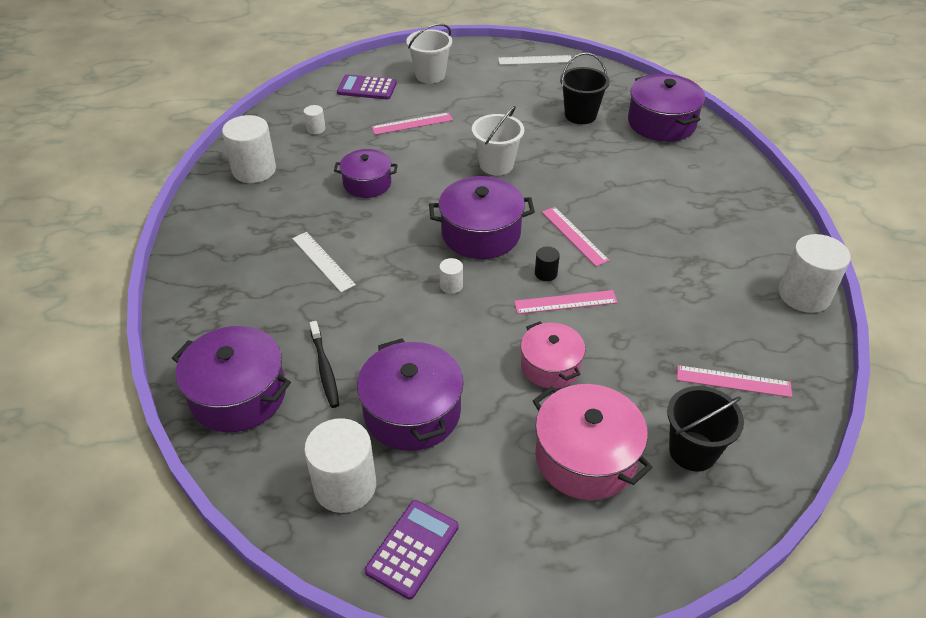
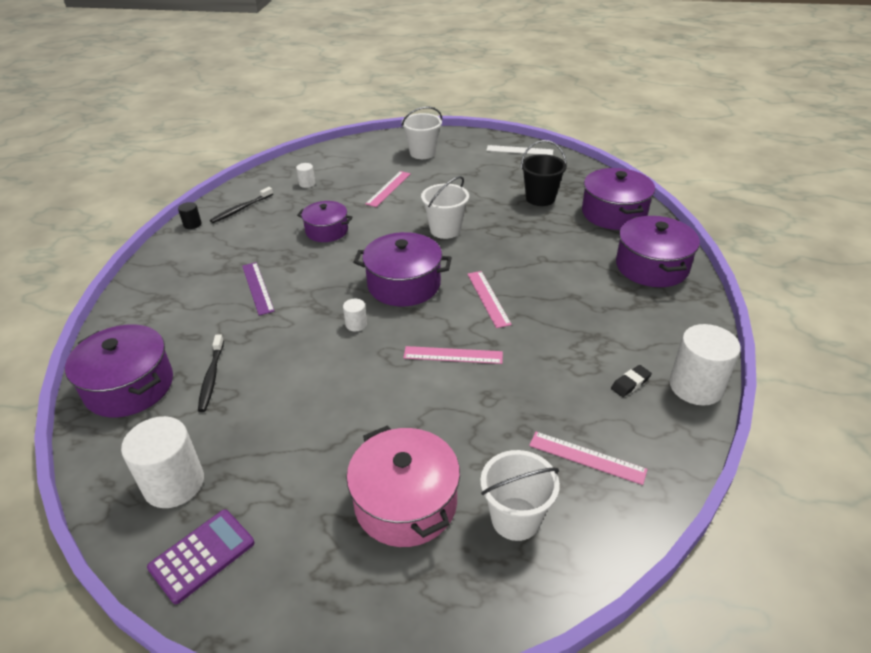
camera: 15 degrees right, 5 degrees down
white cylinder [222,115,276,183] -> black toothbrush [210,187,273,223]
white ruler [292,232,356,292] -> purple ruler [242,262,274,315]
purple calculator [337,74,397,100] -> none
purple pot [357,338,464,451] -> purple pot moved to [616,216,700,287]
pink ruler [371,112,453,135] -> pink ruler turned 60 degrees counterclockwise [365,171,411,207]
pink pot [521,322,585,388] -> none
black cylinder [535,246,560,281] -> black cylinder moved to [178,202,202,229]
black bucket [667,386,744,472] -> white bucket [480,450,560,541]
none -> black eraser [611,365,652,397]

